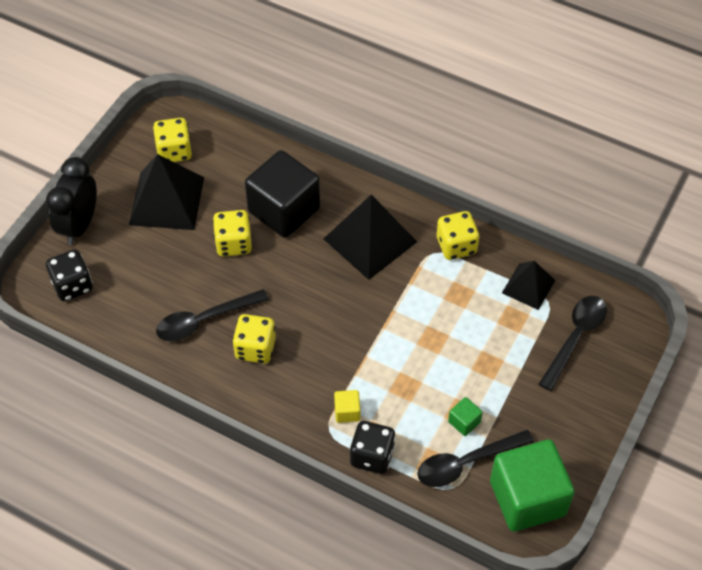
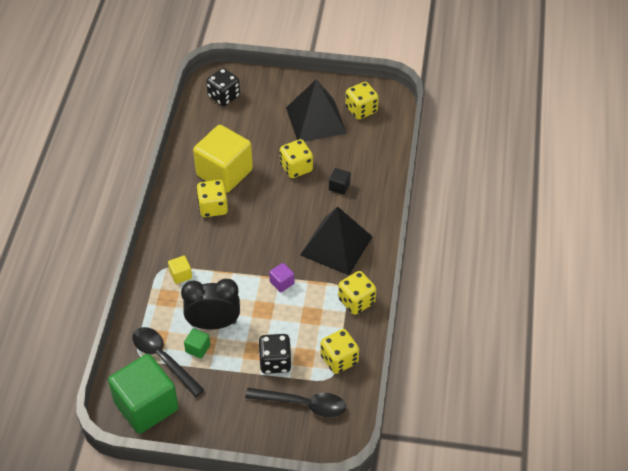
camera: 70 degrees right, 5 degrees down
black clock [46,157,97,245] -> black clock moved to [181,279,240,330]
black spoon [156,289,269,341] -> yellow cube [193,125,253,193]
black cube [245,150,320,238] -> black cube [329,168,351,195], size x0.41
black dice [350,421,396,474] -> black dice moved to [259,334,292,374]
black pyramid [502,261,555,310] -> yellow dice [320,329,359,374]
none -> purple cube [269,263,294,293]

